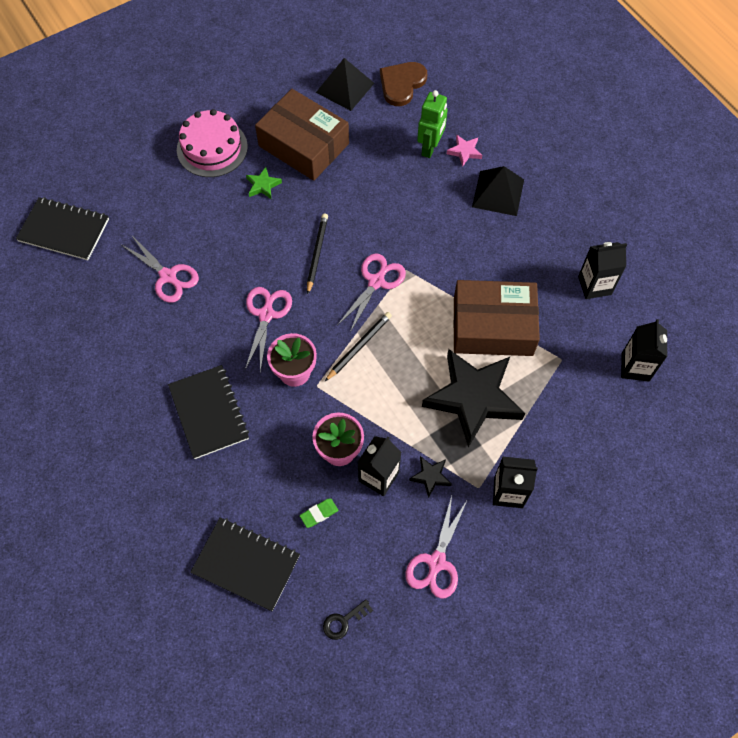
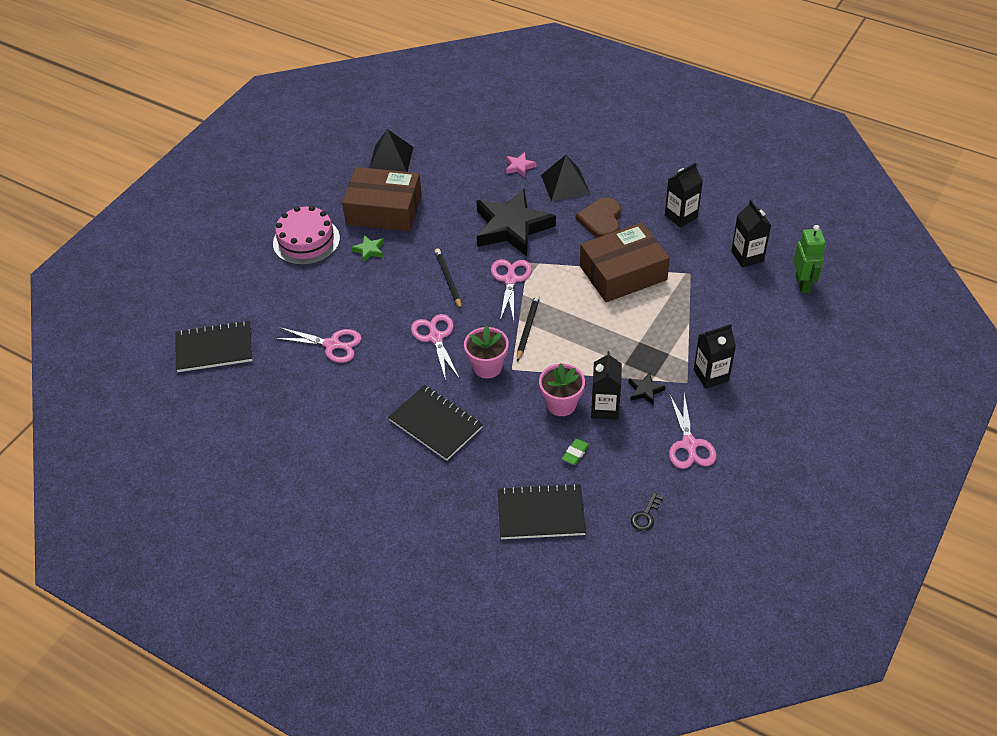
camera: 25 degrees left, 15 degrees down
brown heart [380,62,427,106] -> brown heart moved to [576,198,621,238]
green robot [417,90,448,158] -> green robot moved to [793,225,826,293]
black star [422,349,525,448] -> black star moved to [477,189,556,256]

